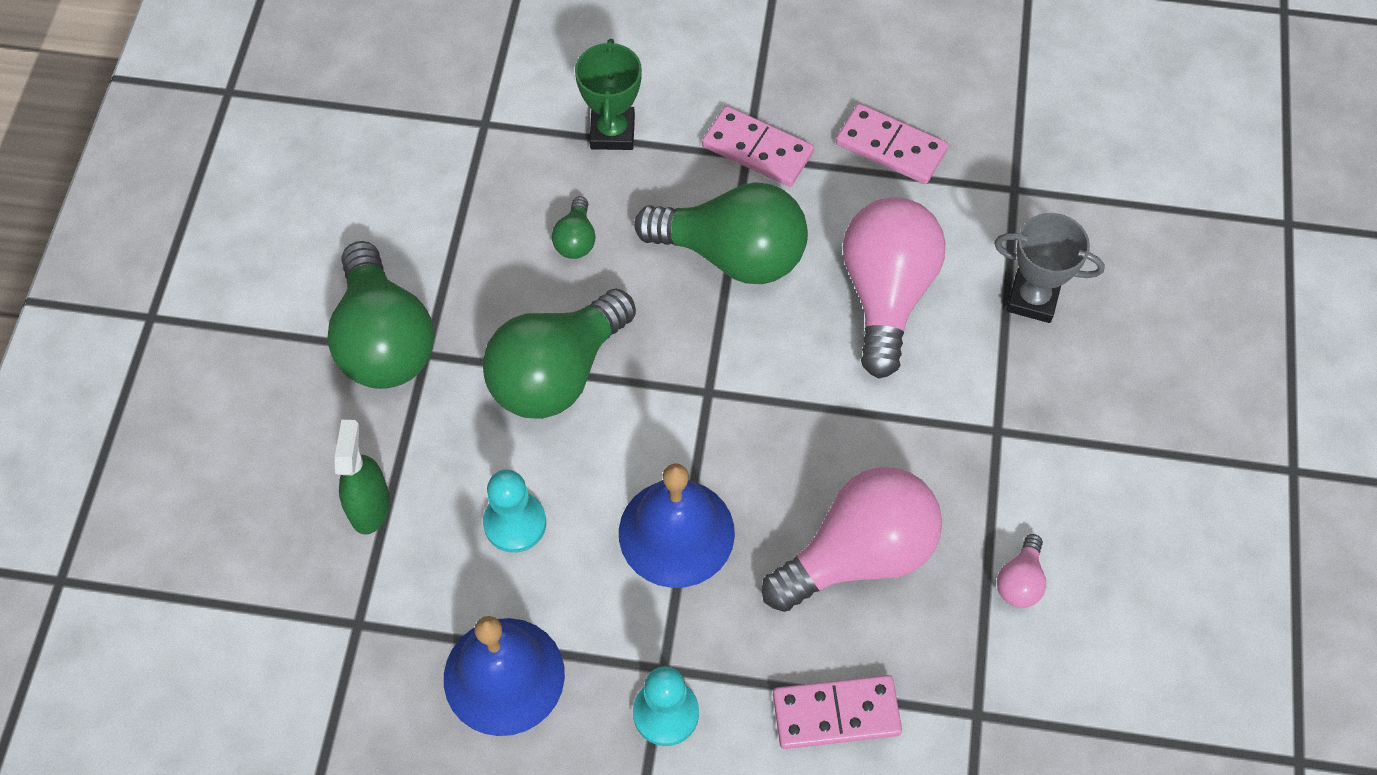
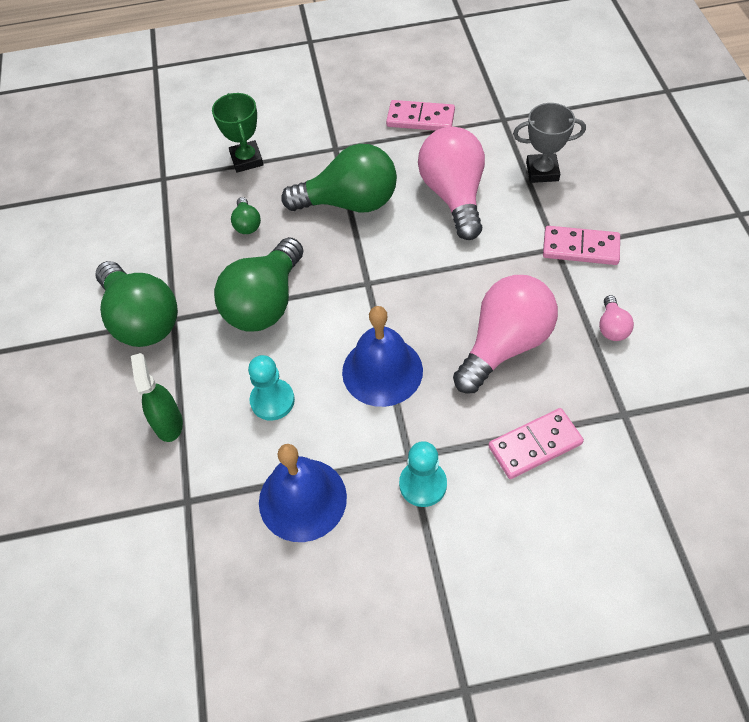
camera: 15 degrees left, 5 degrees down
pink domino [702,106,814,187] -> pink domino moved to [543,226,620,265]

